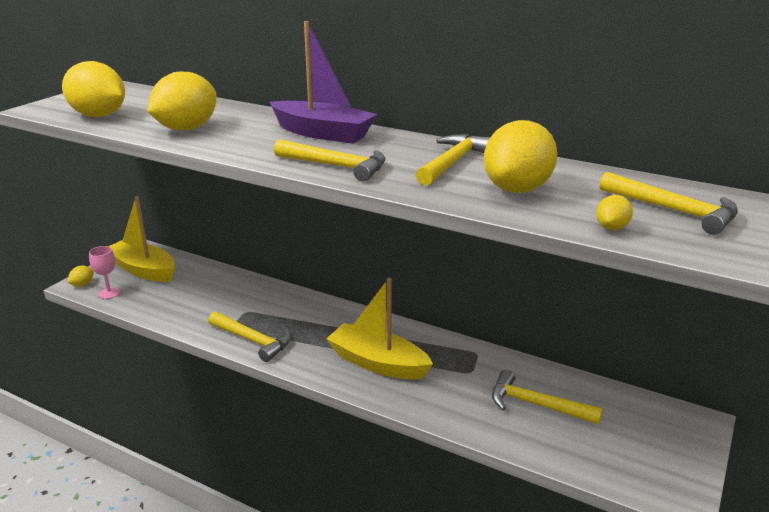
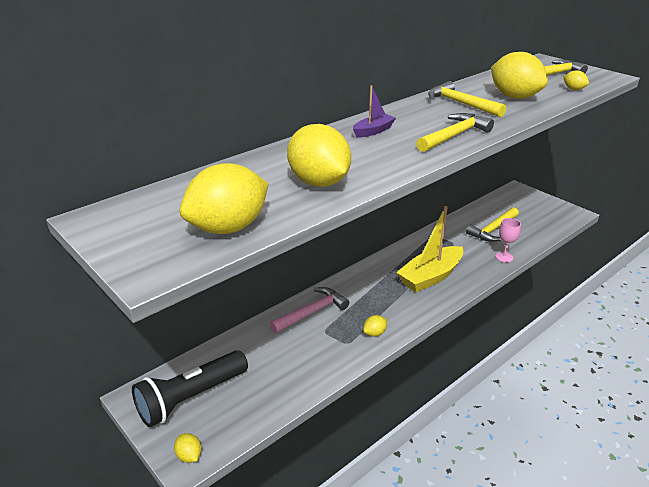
camera: 70 degrees left, 5 degrees up
pink goblet [89,246,120,299] -> pink goblet moved to [495,218,521,263]
yellow boat [109,196,175,282] -> black flashlight [132,350,248,427]
yellow hammer [208,312,291,362] -> yellow lemon [363,315,387,337]
purple boat [270,21,377,144] -> purple boat [353,85,396,138], size x0.51
none -> pink hammer [270,287,349,333]

